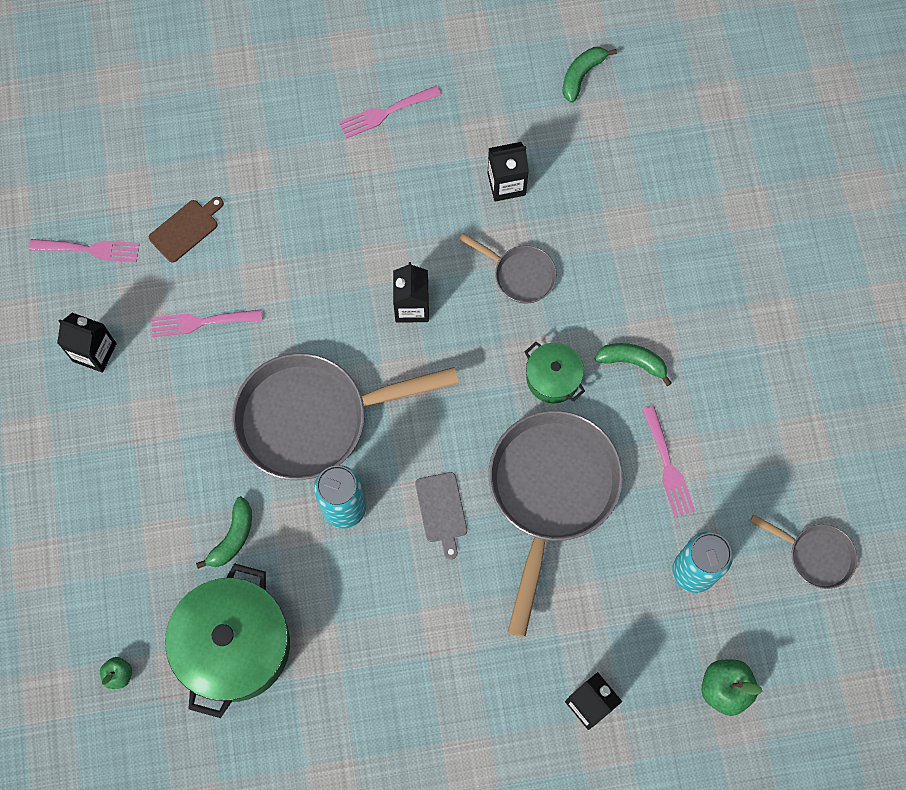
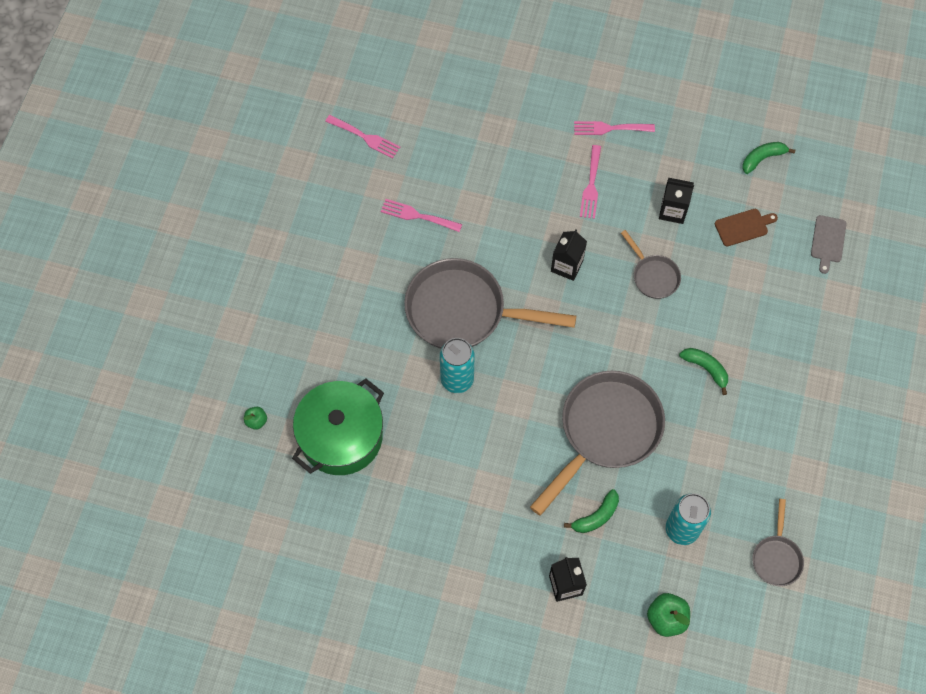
camera: 25 degrees right, 5 degrees down
black carton [57,313,117,373] -> none
brown cutting board [149,197,224,263] -> brown cutting board moved to [715,209,778,246]
green banana [196,496,252,569] -> green banana moved to [564,489,619,533]
grey cutting board [415,472,467,560] -> grey cutting board moved to [811,215,847,274]
green pot [524,342,585,403] -> none
pink fork [642,406,695,517] -> pink fork moved to [580,145,601,219]
grey pan [750,514,857,589] -> grey pan turned 45 degrees clockwise [752,499,804,586]

